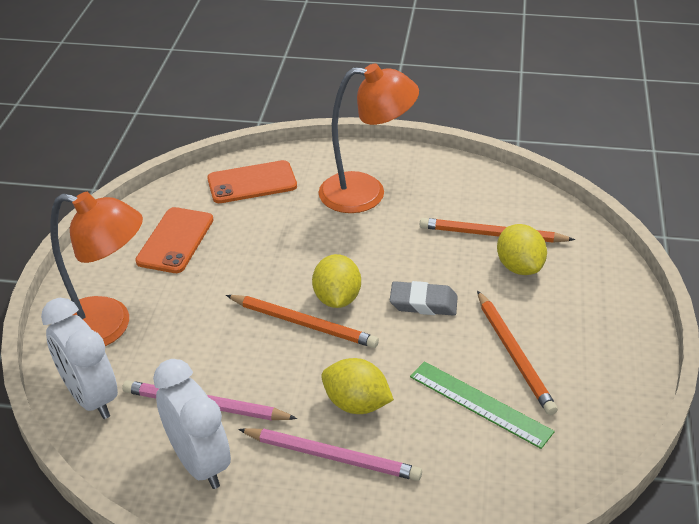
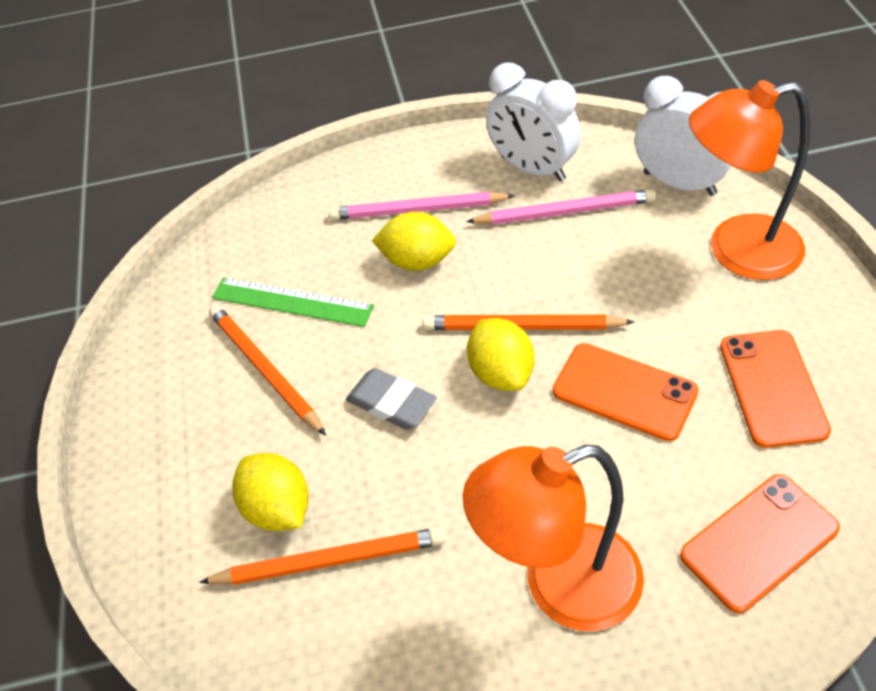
camera: 165 degrees right, 10 degrees up
grey eraser [390,281,458,316] -> grey eraser turned 45 degrees clockwise [346,368,437,430]
none -> orange phone [553,343,699,441]

